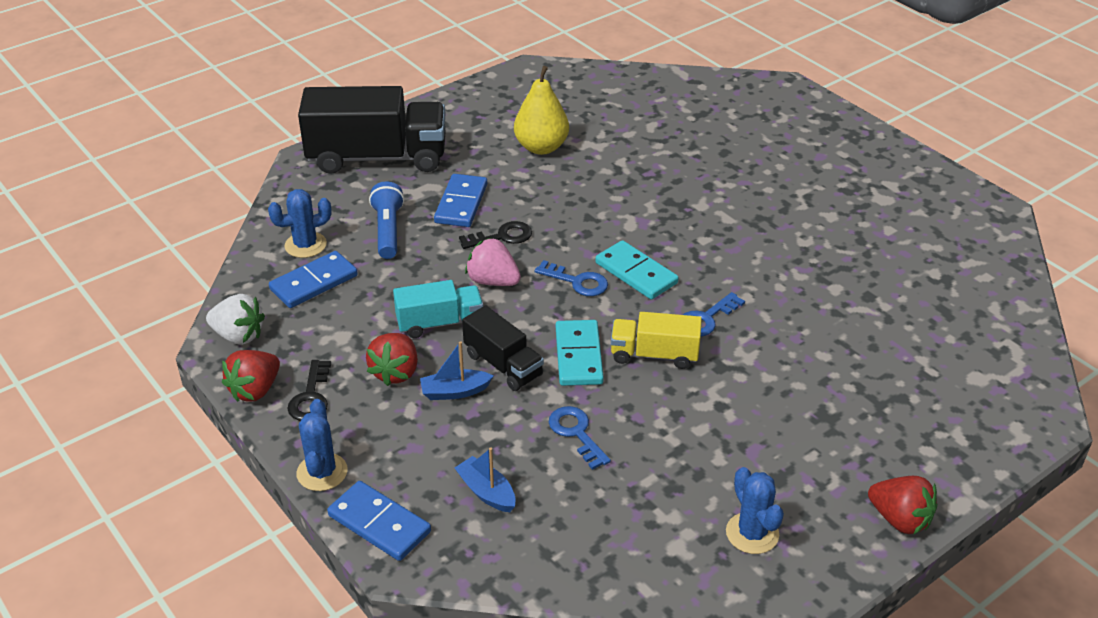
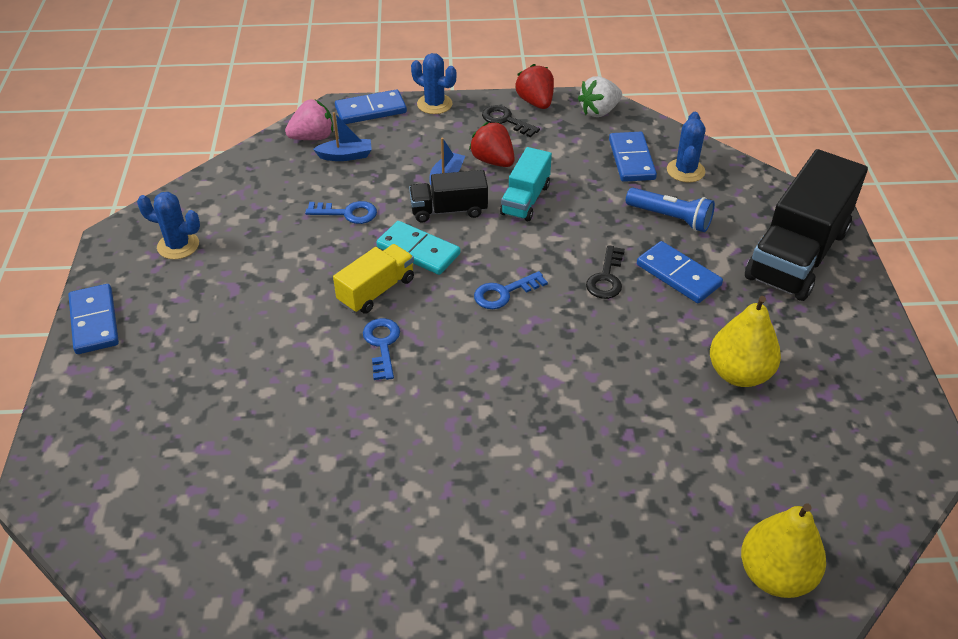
camera: 125 degrees right, 5 degrees up
pink strawberry [465,237,521,286] -> pink strawberry moved to [285,99,333,140]
turquoise domino [595,240,679,299] -> none
red strawberry [868,476,937,535] -> blue domino [68,284,119,354]
none -> yellow pear [741,503,826,598]

